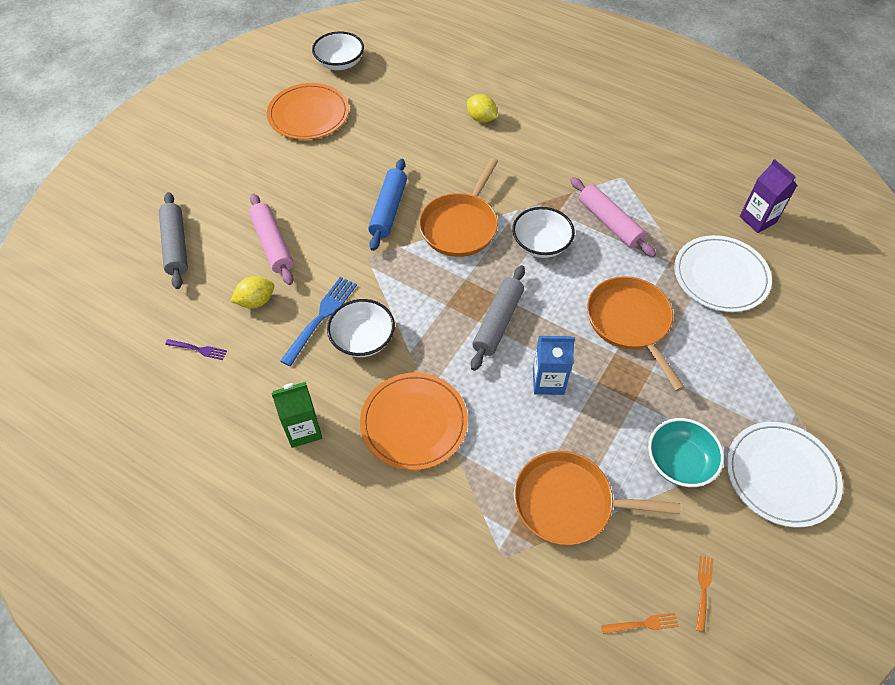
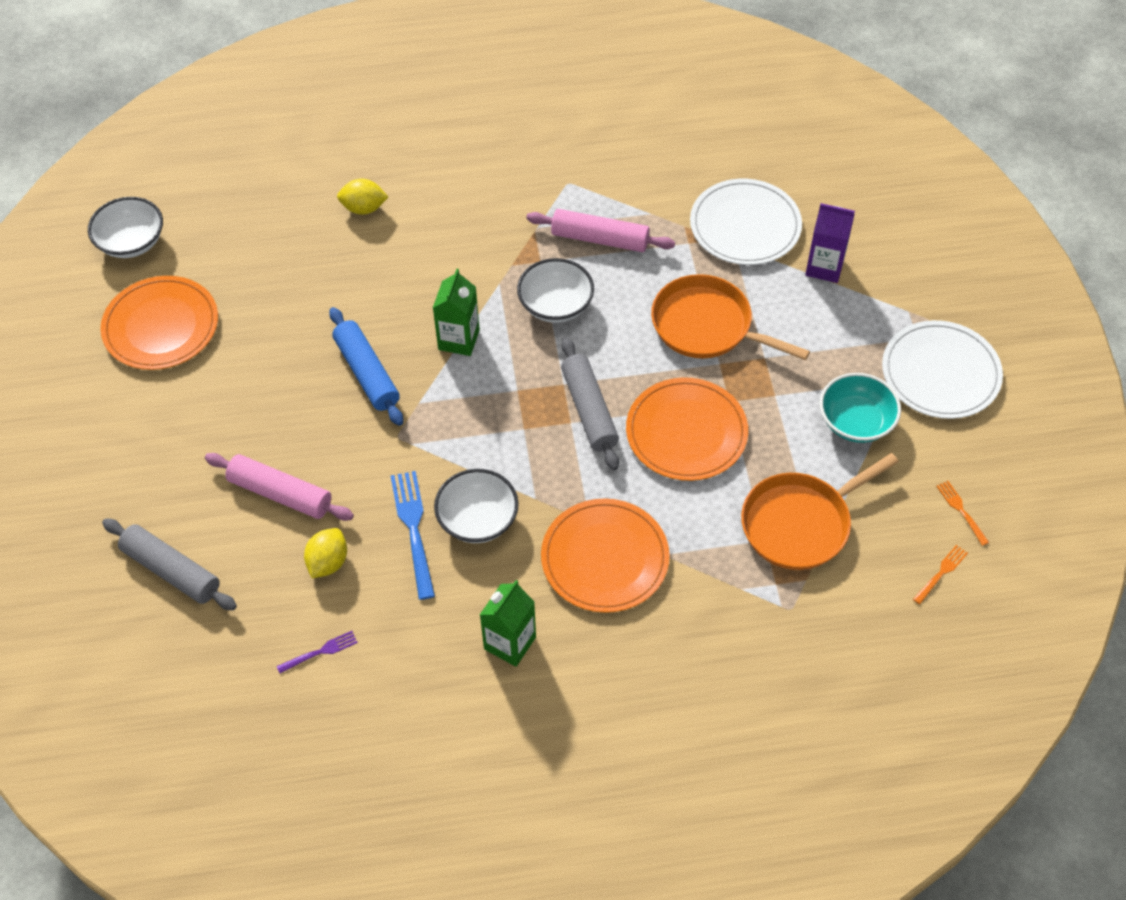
camera: 40 degrees left, 0 degrees up
orange pan [419,158,498,257] -> green carton [433,269,480,356]
blue carton [533,336,575,395] -> orange plate [626,377,748,481]
purple carton [740,159,797,233] -> purple carton moved to [805,203,855,283]

